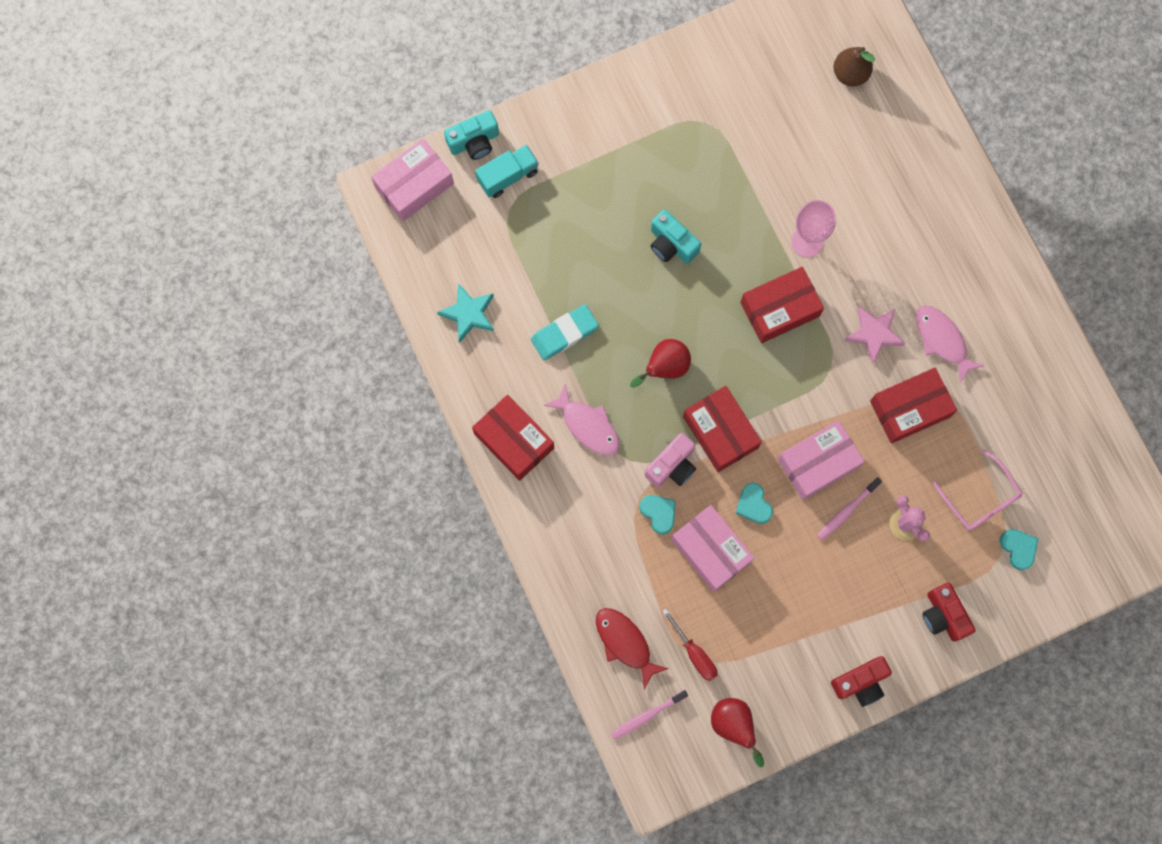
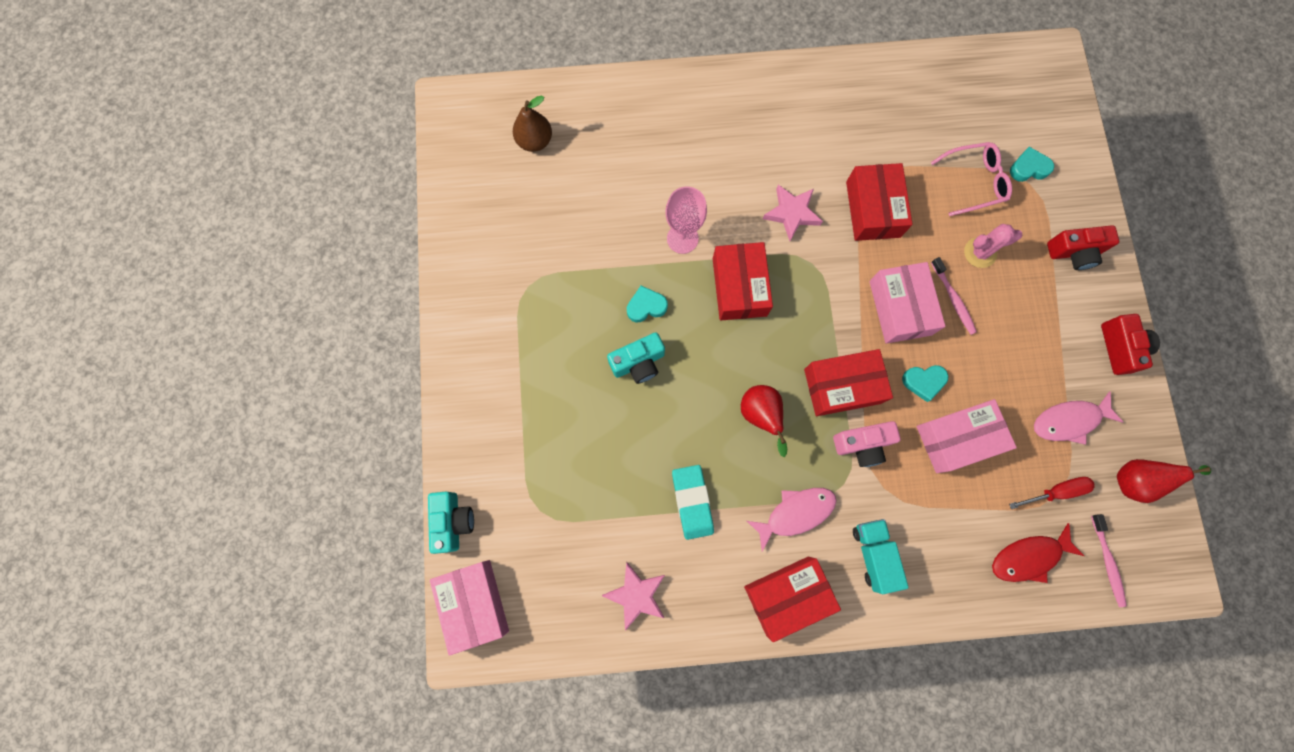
camera: 70 degrees left, 0 degrees up
turquoise star [437,283,494,343] -> pink star [602,562,665,631]
turquoise truck [475,145,539,198] -> turquoise truck moved to [853,519,909,594]
turquoise heart [640,495,676,534] -> turquoise heart moved to [627,286,668,322]
pink camera [645,433,696,487] -> pink camera turned 105 degrees clockwise [833,421,901,467]
pink fish [916,305,985,383] -> pink fish moved to [1034,391,1123,445]

